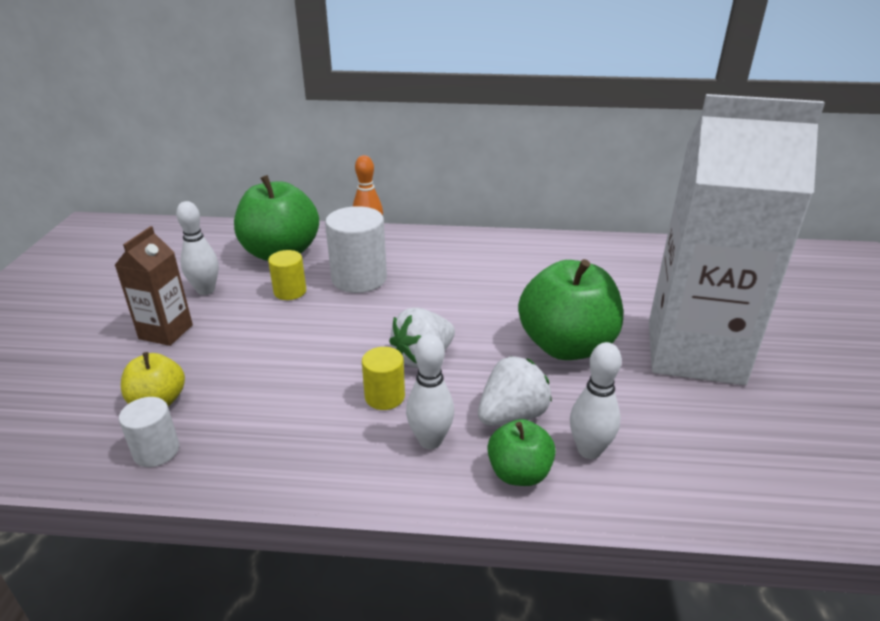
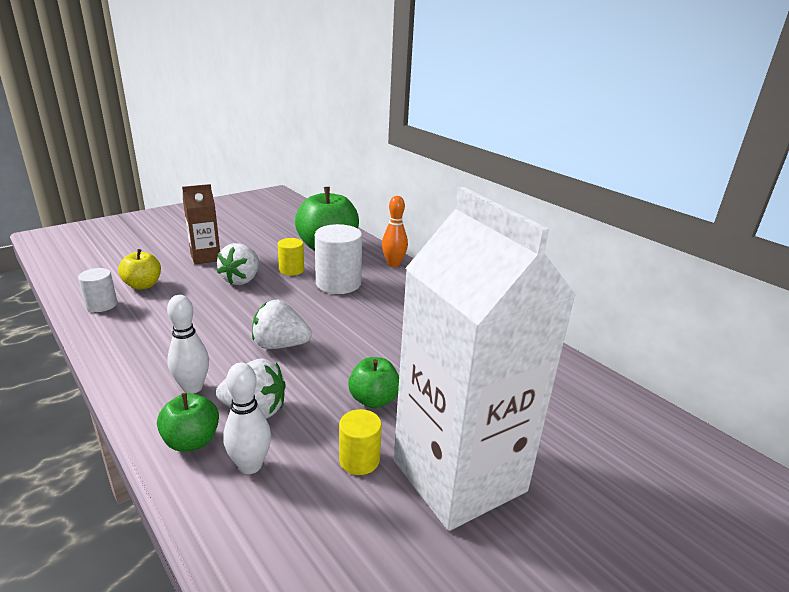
camera: 45 degrees right, 5 degrees down
white bowling pin [176,201,219,295] -> none
yellow cylinder [362,347,405,410] -> yellow cylinder moved to [339,409,382,475]
green apple [518,259,623,360] -> green apple [348,357,399,408], size x0.53
none -> white strawberry [217,243,259,285]

